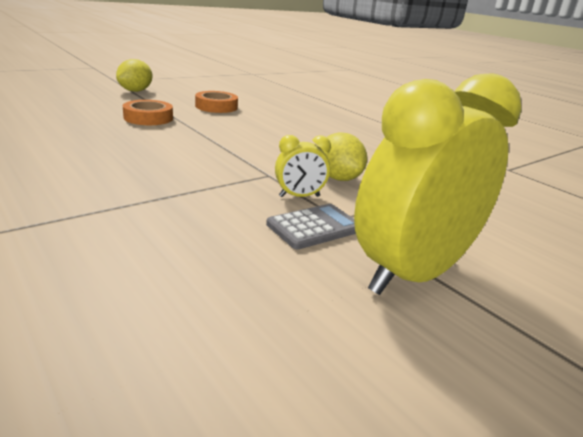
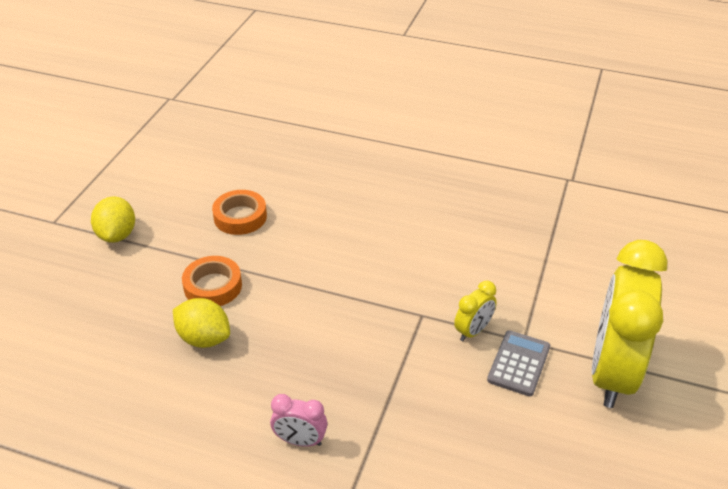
camera: 30 degrees left, 15 degrees up
yellow lemon [319,132,367,181] -> yellow lemon moved to [173,298,230,348]
none -> pink clock [270,394,327,447]

